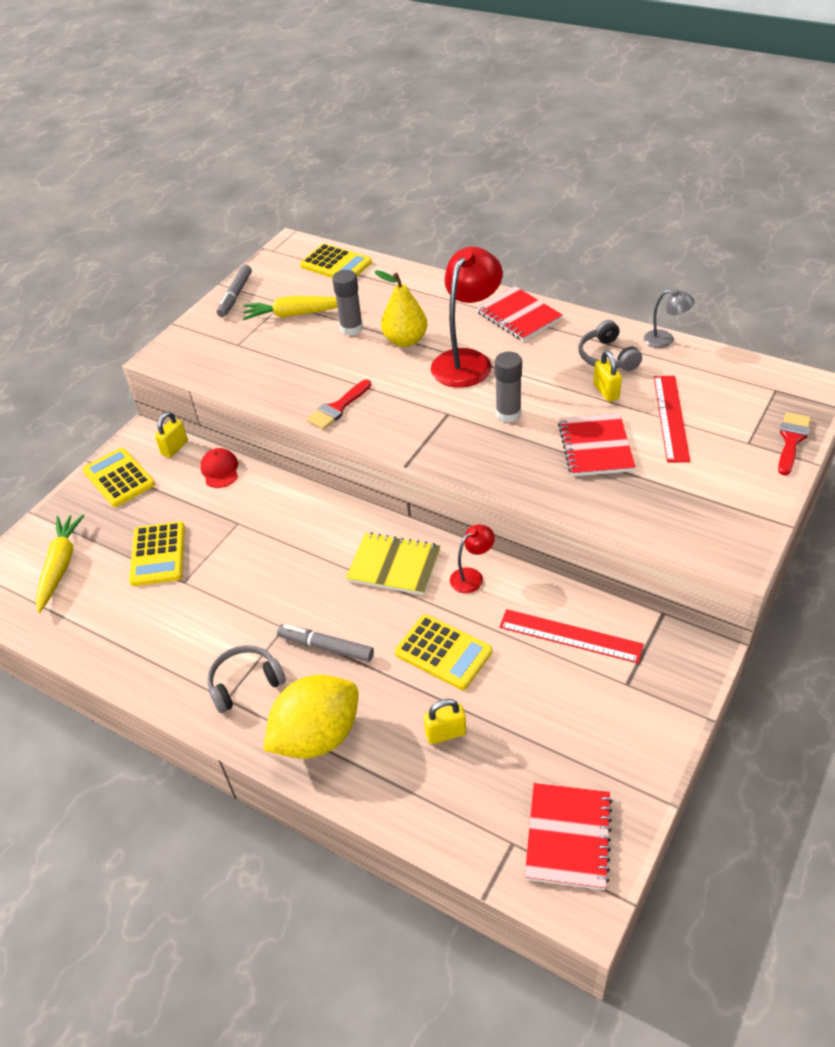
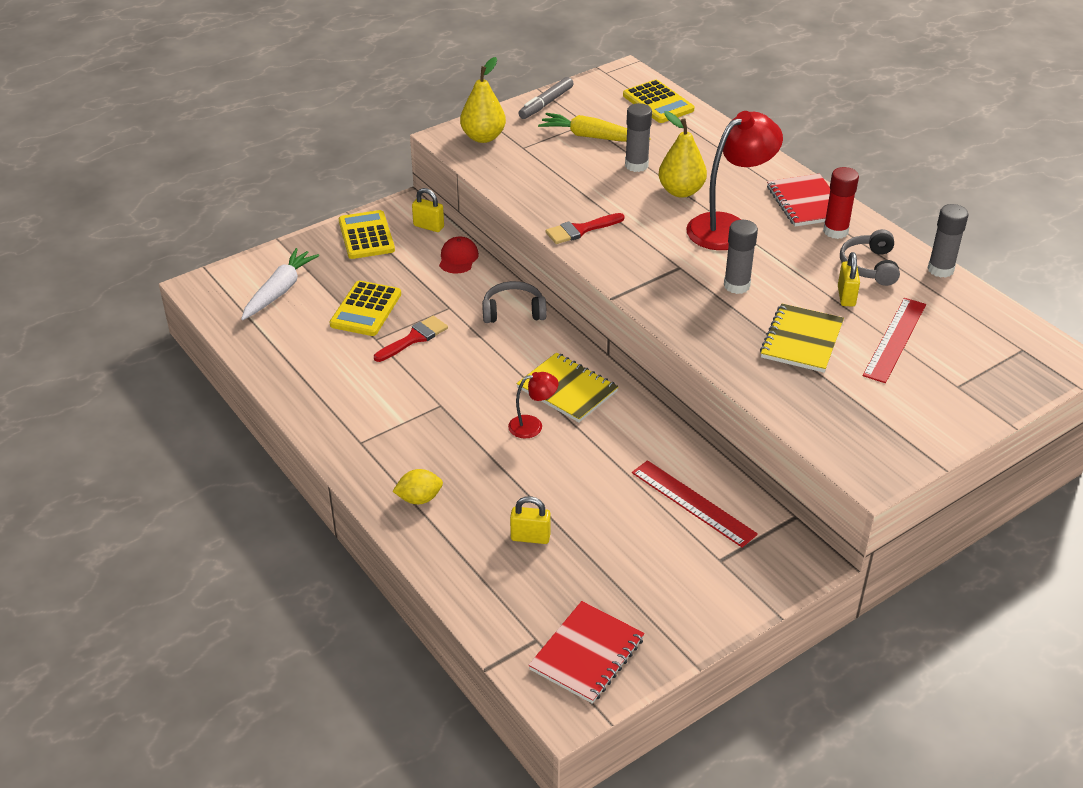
camera: 20 degrees right, 5 degrees down
yellow carrot [36,515,84,613] -> white carrot [241,248,319,320]
yellow padlock [155,412,188,458] -> yellow padlock turned 60 degrees clockwise [412,188,444,232]
grey headphones [207,645,286,713] -> grey headphones moved to [482,281,547,323]
yellow lemon [263,675,359,759] -> yellow lemon [392,469,443,504], size x0.48
grey marker [277,624,374,662] -> none
yellow calculator [395,614,492,690] -> none
red lamp [450,525,495,593] -> red lamp moved to [508,372,559,438]
red notebook [558,413,636,476] -> yellow notebook [760,304,844,373]
grey lamp [644,289,695,348] -> grey glue stick [928,204,968,278]
red brush [778,412,811,475] -> red brush moved to [374,316,448,362]
none -> yellow pear [460,57,506,143]
none -> red glue stick [823,167,859,239]

